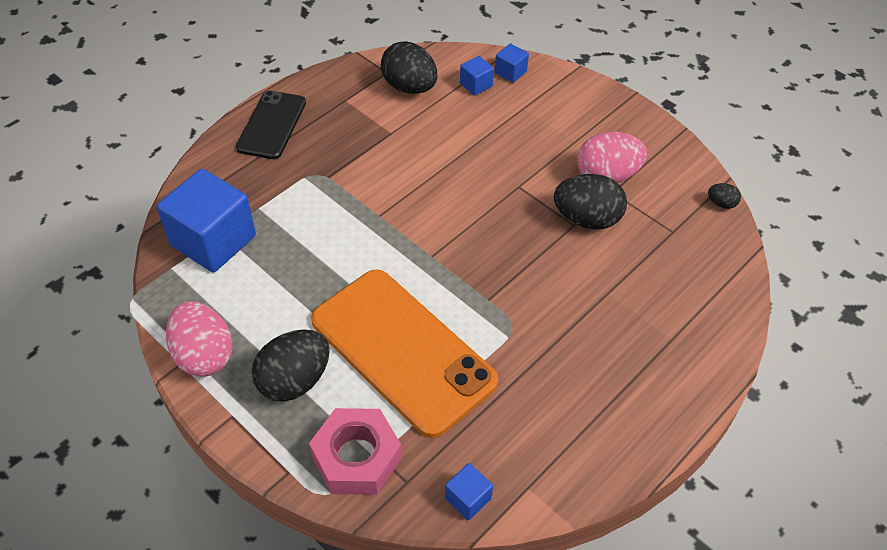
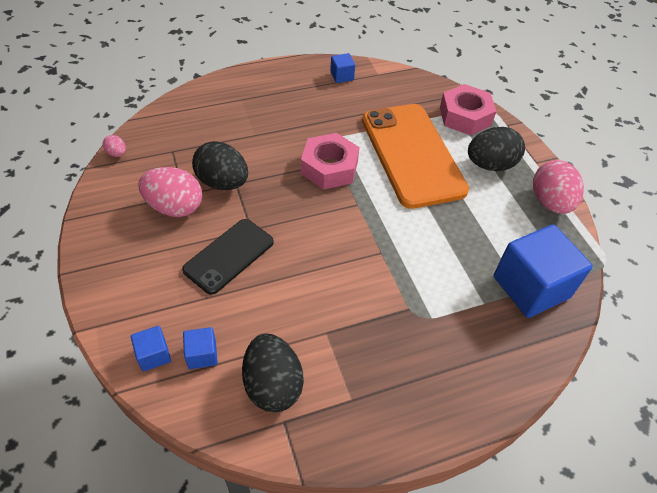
camera: 155 degrees left, 0 degrees up
black phone [236,90,306,159] -> black phone moved to [182,219,274,295]
blue cube [445,463,493,520] -> blue cube moved to [330,53,355,83]
black egg [708,183,741,209] -> pink egg [103,135,126,157]
none -> pink nut [301,133,360,190]

